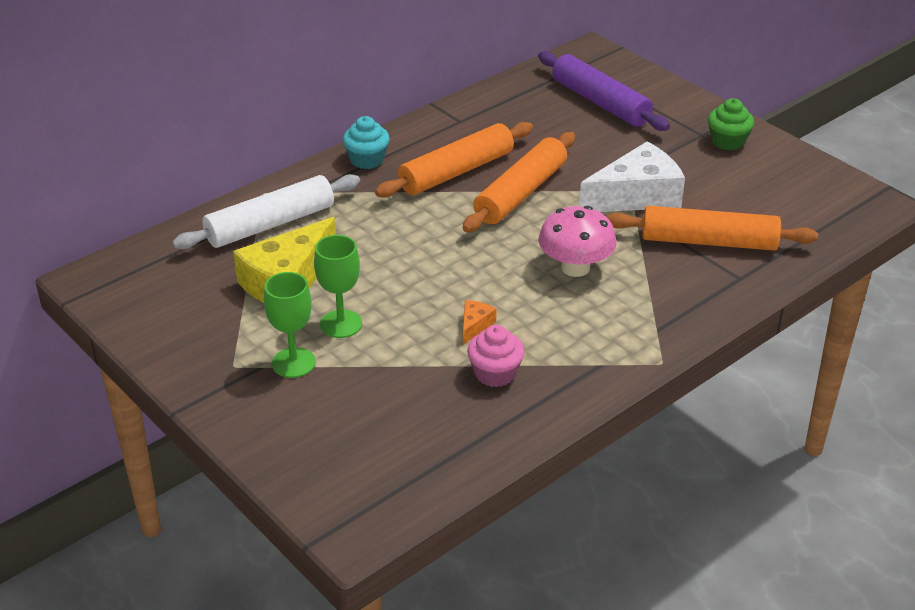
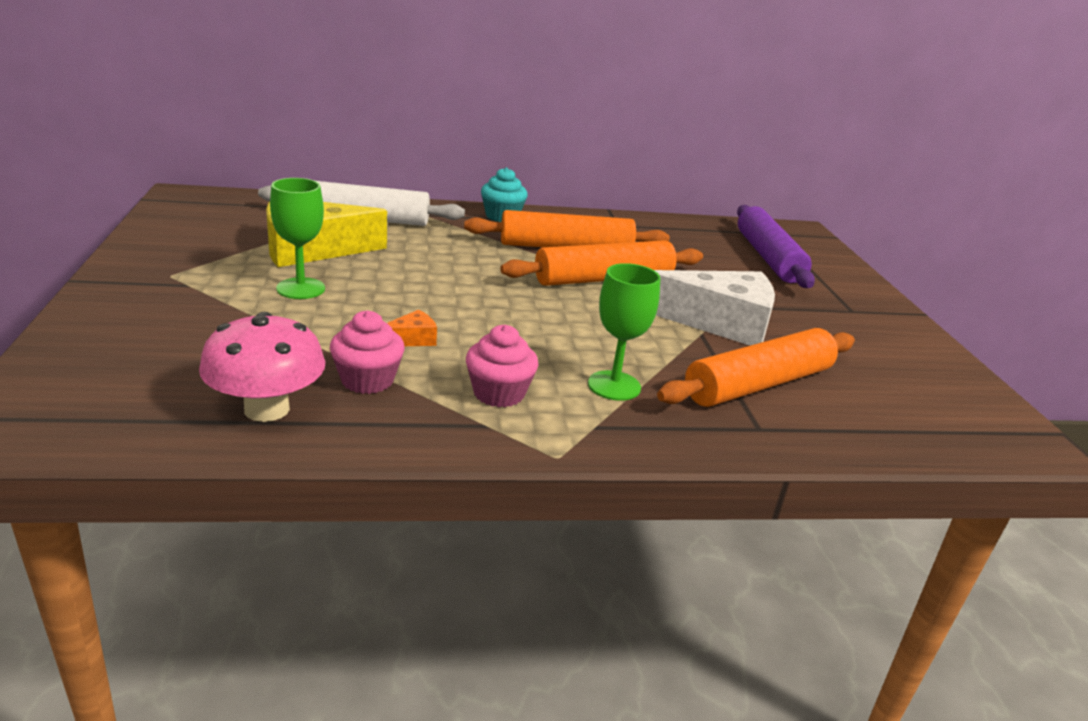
camera: 30 degrees right, 10 degrees down
green goblet [264,272,316,378] -> green goblet moved to [588,263,660,401]
pink mushroom [538,206,617,277] -> pink mushroom moved to [199,312,325,422]
orange rolling pin [606,206,818,251] -> orange rolling pin turned 75 degrees counterclockwise [657,328,855,407]
green cupcake [708,98,754,151] -> none
none -> pink cupcake [466,325,538,407]

